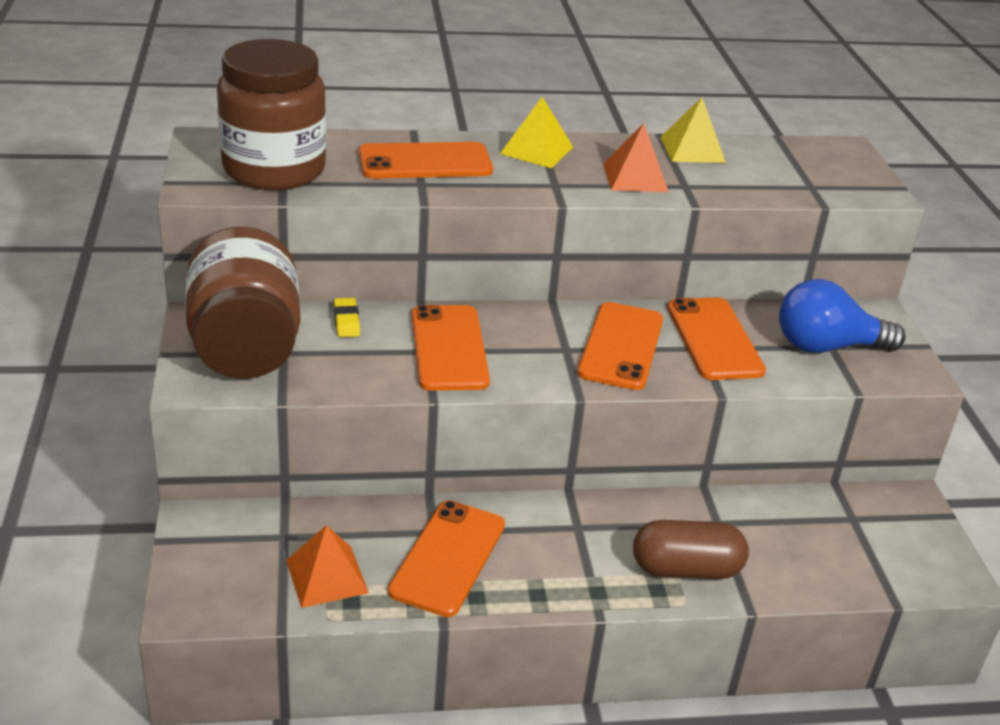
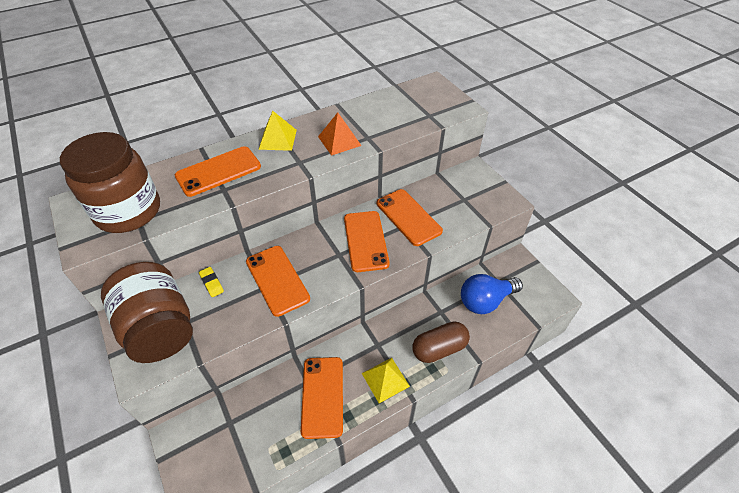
camera: 20 degrees left, 15 degrees up
orange pyramid [286,525,369,608] -> none
yellow pyramid [660,97,726,163] -> yellow pyramid moved to [362,358,410,403]
blue light bulb [779,279,906,353] -> blue light bulb moved to [461,274,523,314]

